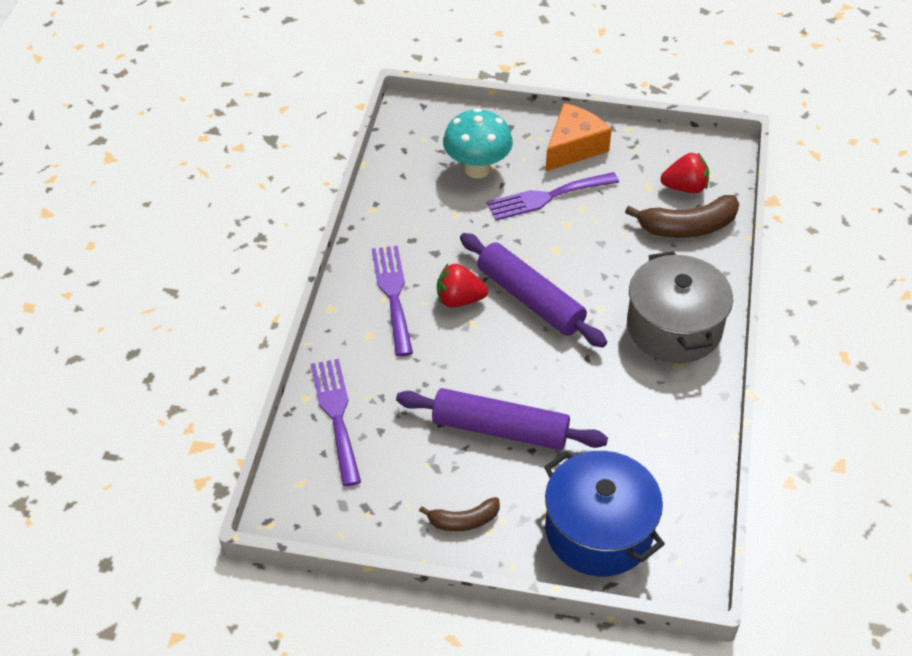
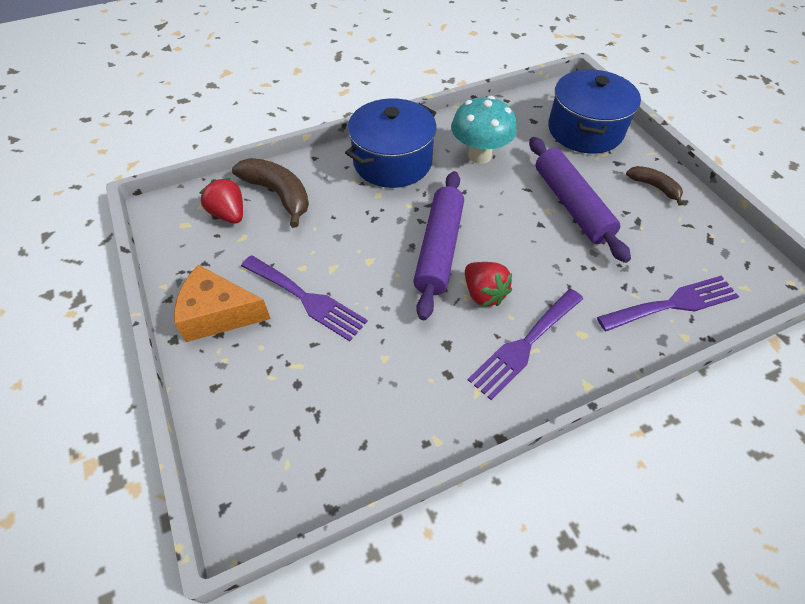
camera: 125 degrees left, 5 degrees up
purple fork [311,359,361,486] -> purple fork turned 150 degrees counterclockwise [597,276,739,331]
turquoise mushroom [443,108,513,179] -> turquoise mushroom moved to [451,96,517,164]
grey pot [627,251,733,363] -> blue pot [345,98,437,188]

